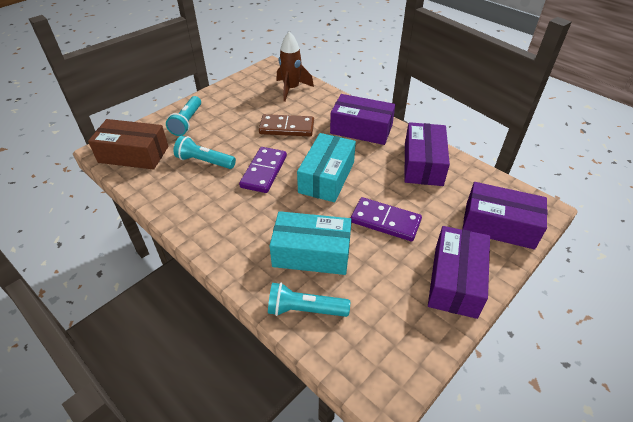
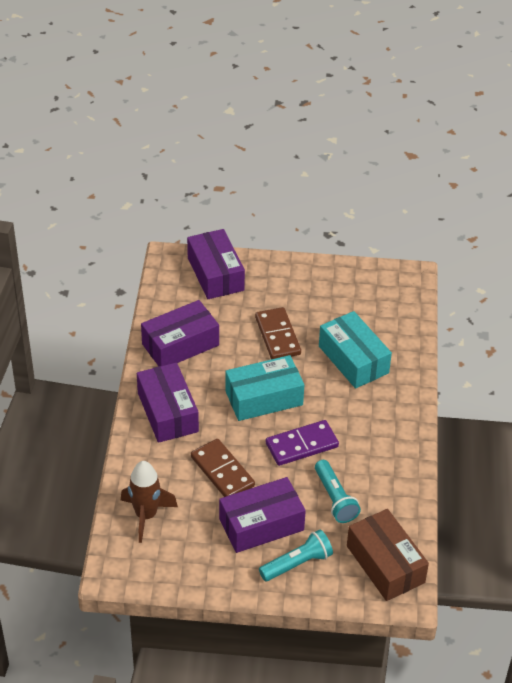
camera: 130 degrees left, 0 degrees up
turquoise flashlight [268,282,350,317] -> none
purple domino [351,197,422,241] -> brown domino [255,307,301,359]
purple box [428,226,490,319] -> purple box moved to [219,477,306,553]

